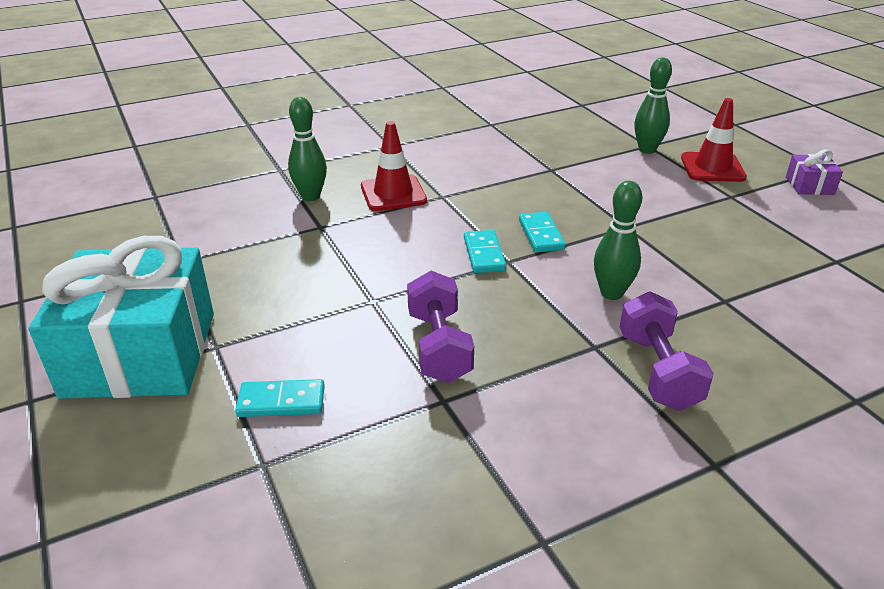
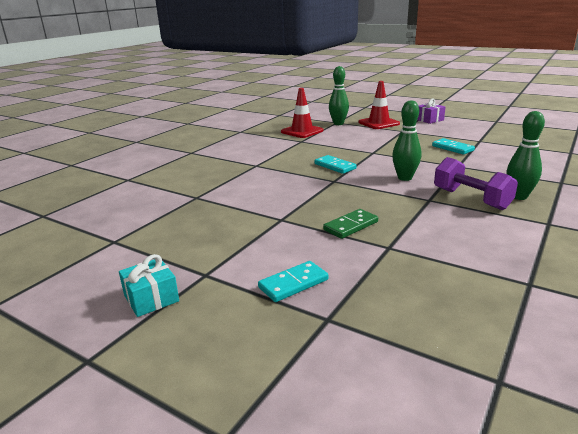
camera: 30 degrees left, 10 degrees down
turquoise gift [28,236,214,399] -> turquoise gift [119,254,179,317], size x0.40
green bowling pin [288,97,327,201] -> green bowling pin moved to [507,111,545,200]
red traffic cone [361,121,427,211] -> red traffic cone moved to [281,88,323,138]
purple dumbbell [407,271,474,383] -> green domino [323,209,378,239]
turquoise domino [464,230,506,273] -> turquoise domino moved to [432,138,475,155]

